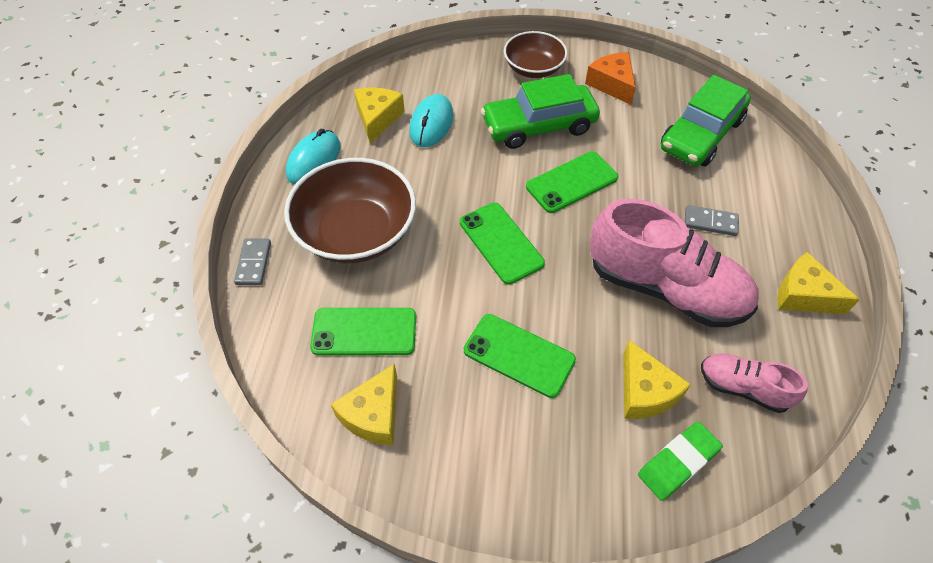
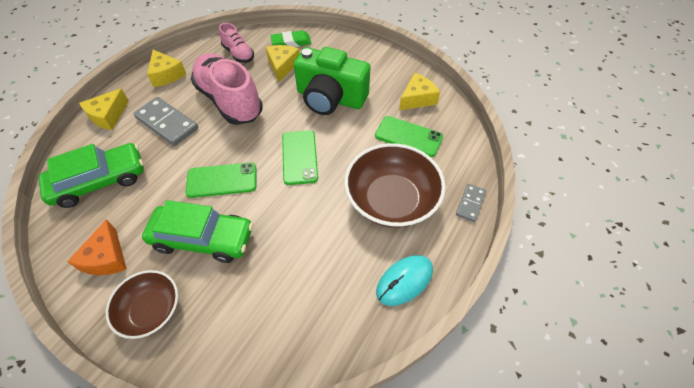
camera: 155 degrees left, 0 degrees up
yellow cheese [354,87,405,143] -> yellow cheese moved to [79,88,129,130]
turquoise mouse [409,94,453,147] -> none
green phone [464,314,576,398] -> green camera [294,47,371,115]
grey domino [685,205,739,236] -> grey domino [133,97,198,146], size x1.80

